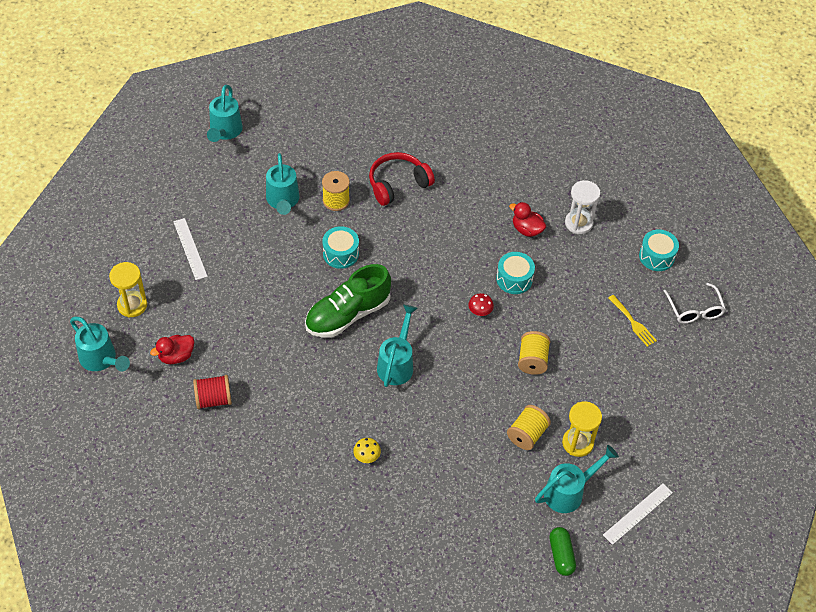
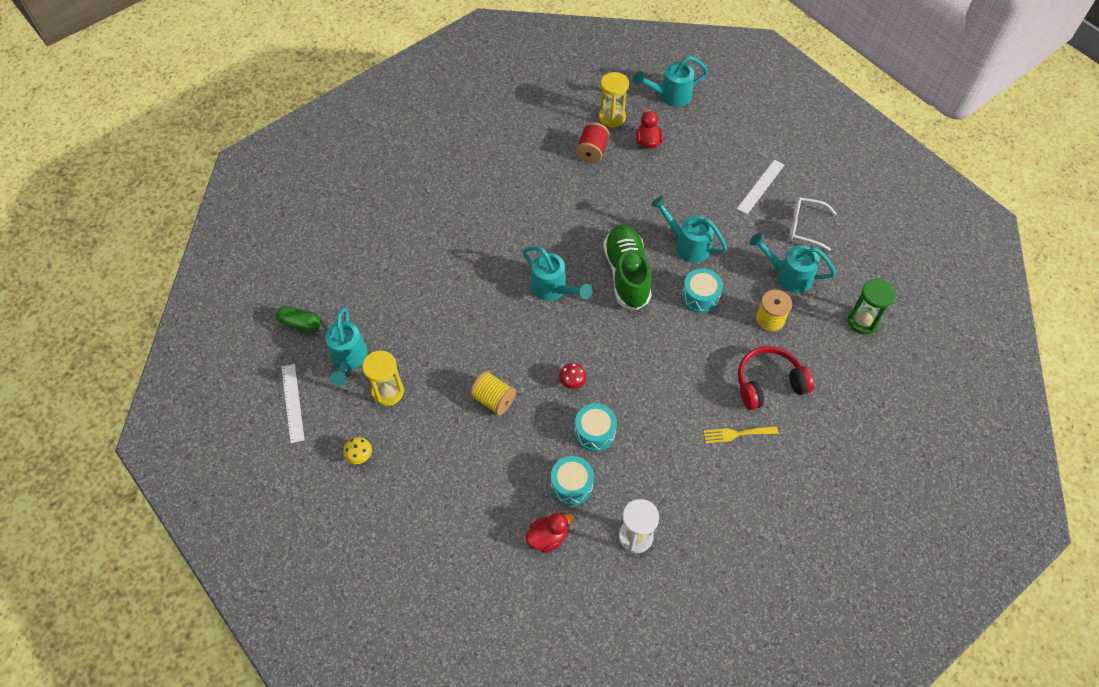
camera: 120 degrees right, 5 degrees up
yellow hourglass [109,262,147,318] -> yellow hourglass moved to [599,72,629,128]
white ruler [173,218,208,280] -> white ruler turned 60 degrees counterclockwise [737,159,784,214]
turquoise watering can [207,85,243,142] -> turquoise watering can moved to [651,196,727,263]
yellow mushroom [353,438,381,463] -> yellow mushroom moved to [343,437,372,464]
red headphones [369,152,435,206] -> red headphones turned 105 degrees counterclockwise [738,346,814,410]
yellow spool [507,405,551,450] -> none
red duck [509,202,546,237] -> red duck moved to [526,513,574,553]
yellow fork [608,295,657,347] -> yellow fork moved to [704,426,778,444]
turquoise drum [639,230,679,271] -> turquoise drum moved to [551,456,594,506]
white glasses [664,283,726,324] -> white glasses moved to [790,197,837,251]
none -> green hourglass [848,279,896,335]

